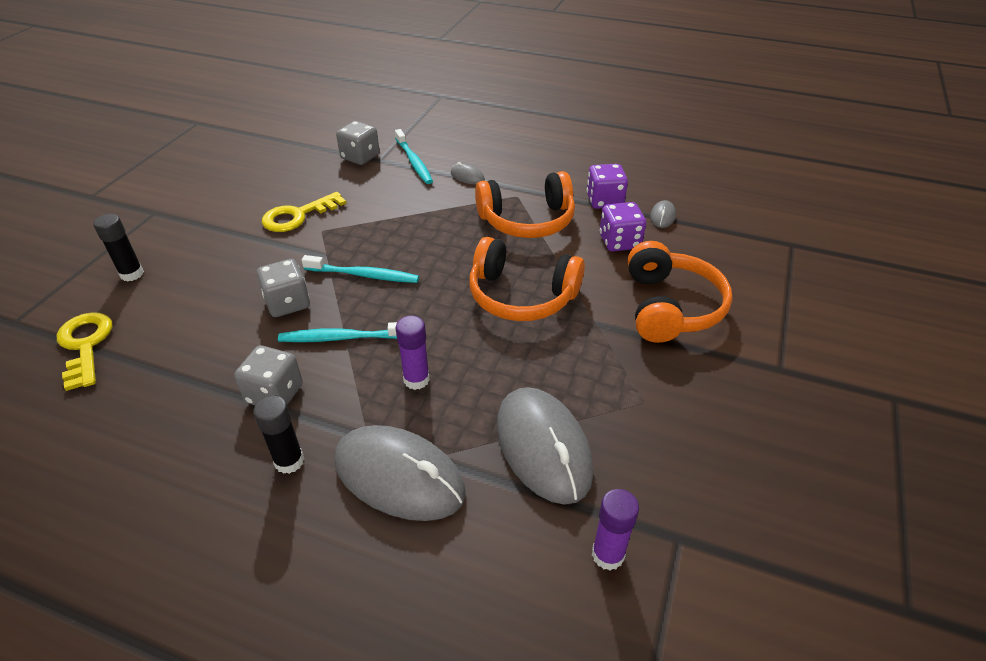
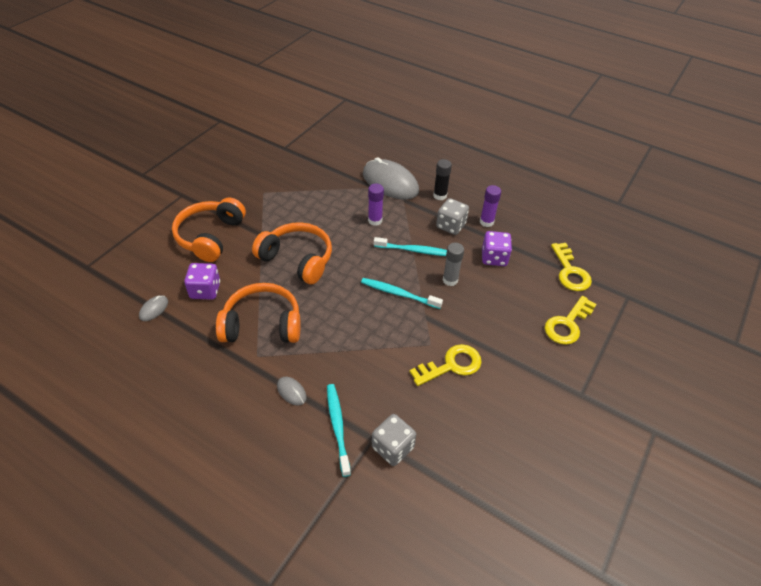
camera: 170 degrees left, 5 degrees up
black glue stick [93,214,144,281] -> yellow key [545,296,597,345]
grey dice [257,259,310,317] -> grey glue stick [443,243,464,286]
grey mouse [497,387,593,505] -> none
purple dice [587,164,628,209] -> purple dice moved to [482,231,512,266]
purple glue stick [592,489,639,570] -> purple glue stick moved to [480,185,501,227]

